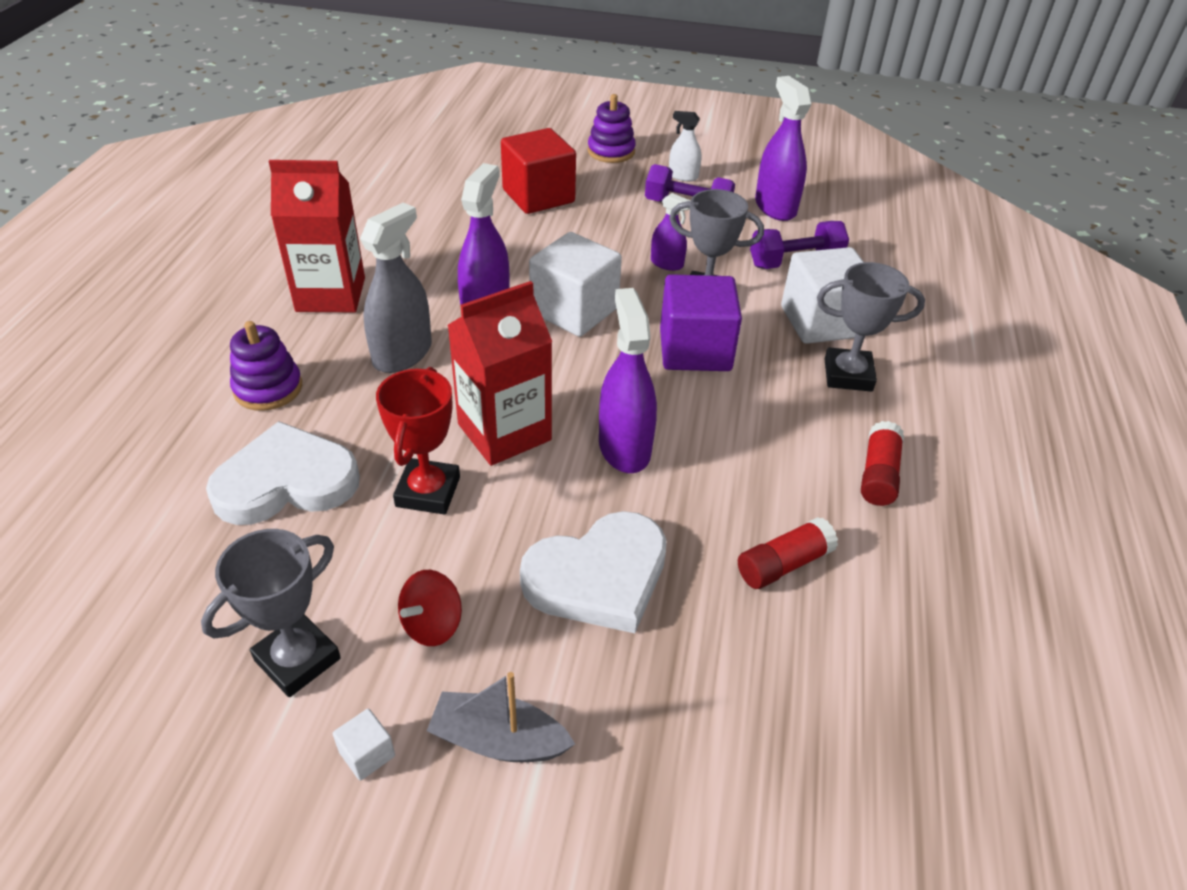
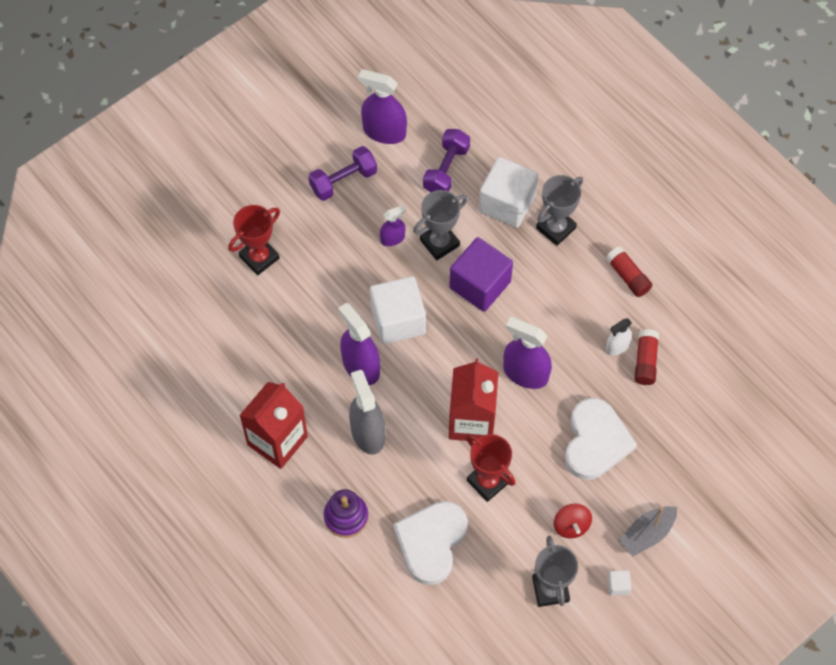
camera: 50 degrees left, 20 degrees up
red cube [501,128,576,214] -> red trophy [228,205,280,275]
purple stacking toy [588,94,636,163] -> none
white spray bottle [669,111,702,181] -> white spray bottle moved to [606,319,632,355]

